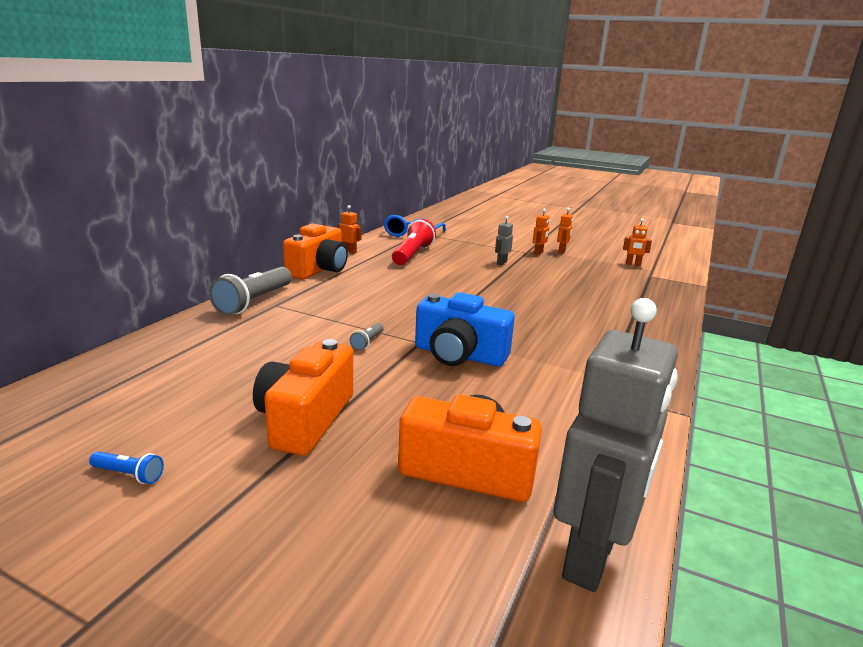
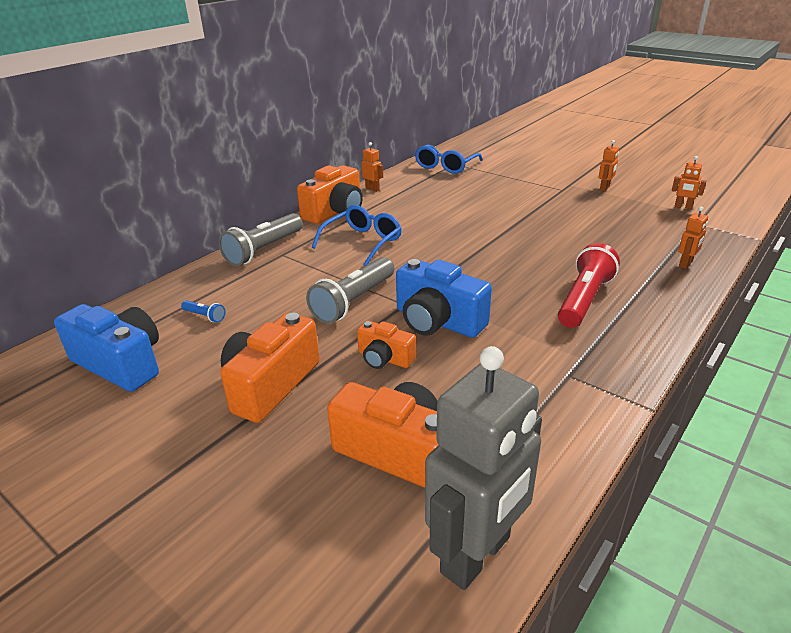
camera: 15 degrees right, 10 degrees up
blue flashlight [89,452,164,484] -> blue flashlight moved to [181,300,225,323]
grey flashlight [350,323,383,350] -> grey flashlight [306,257,394,324], size x2.27
red flashlight [392,219,436,265] -> red flashlight moved to [558,243,620,328]
grey robot [495,216,513,265] -> none
orange robot [533,208,550,255] -> orange robot moved to [678,207,708,269]
none -> blue camera [54,304,159,392]
none -> blue glasses [312,205,402,266]
none -> orange camera [357,321,416,369]

